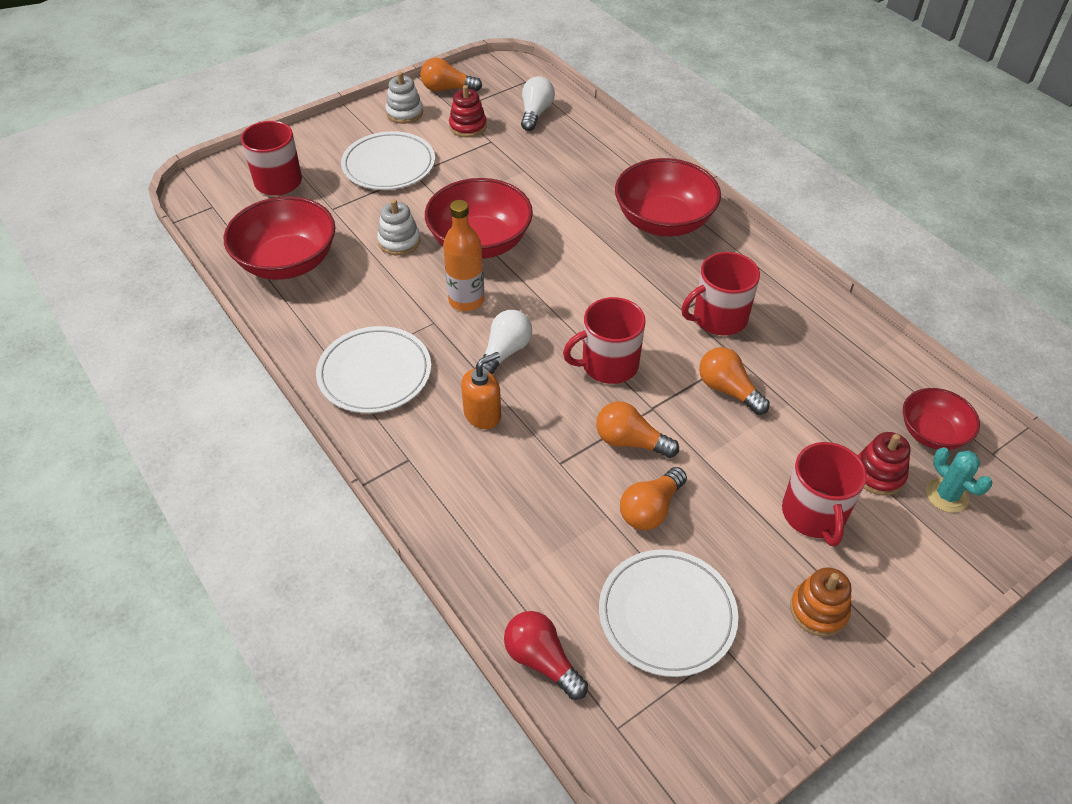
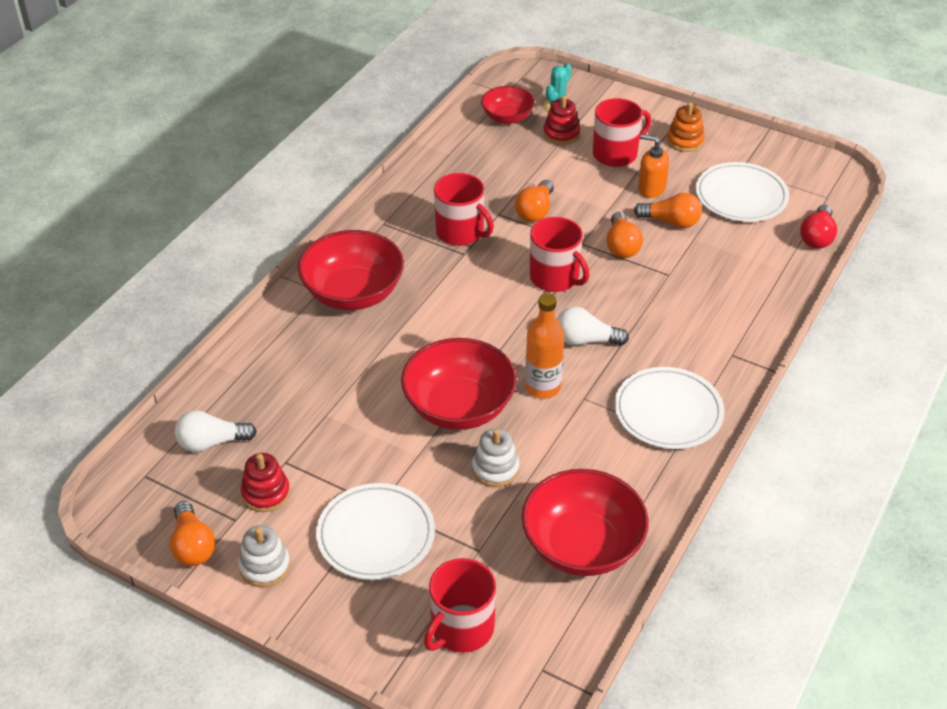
camera: 115 degrees left, 5 degrees down
orange soap dispenser [461,352,501,429] -> orange soap dispenser moved to [638,134,669,198]

